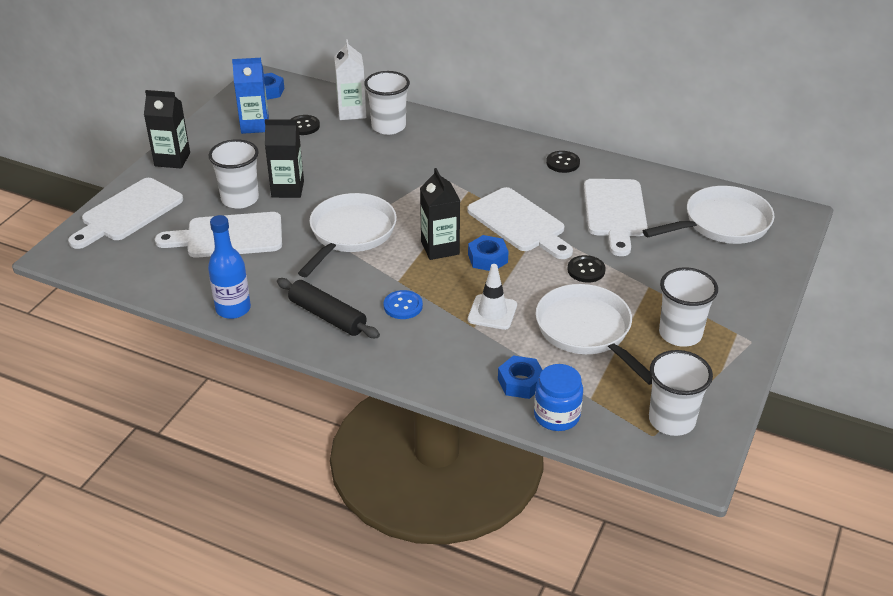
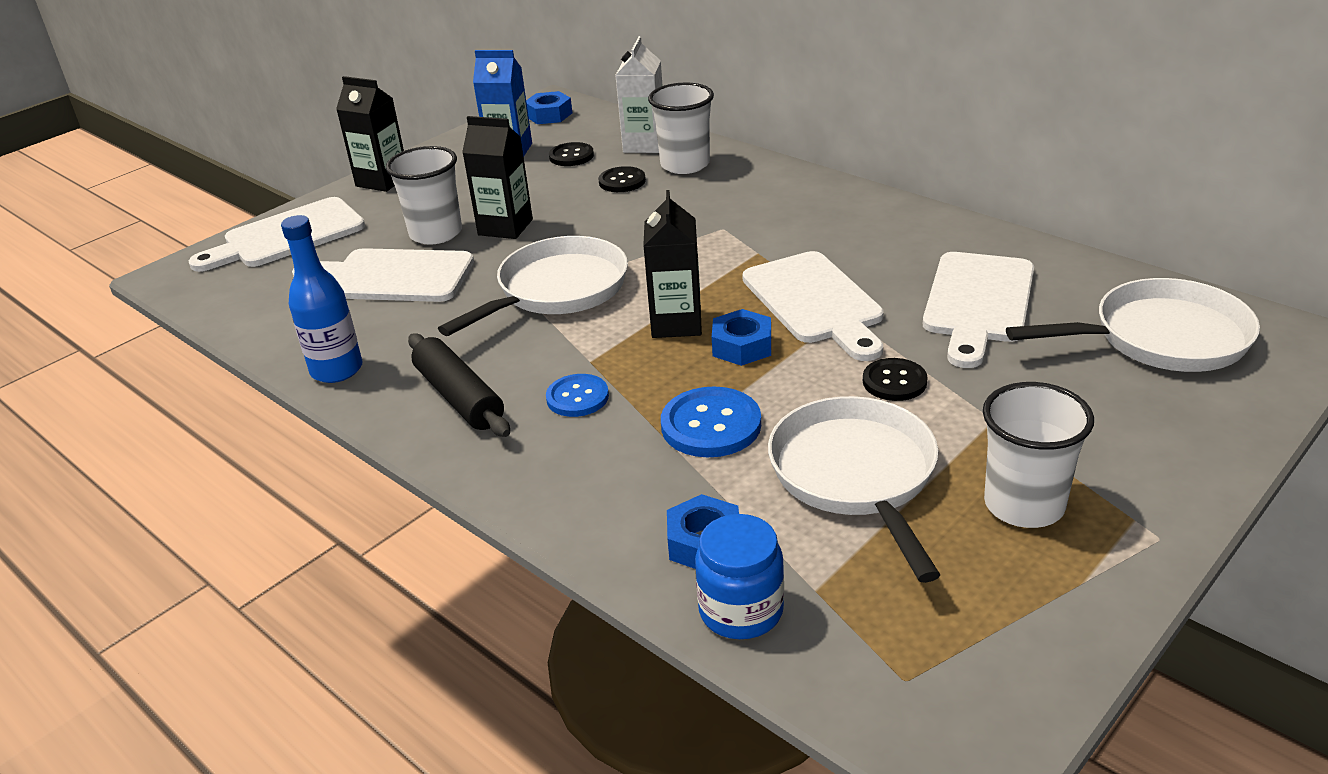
camera: 20 degrees right, 5 degrees down
white traffic cone [468,264,517,330] -> blue button [661,386,761,457]
black button [546,151,580,173] -> black button moved to [598,166,646,192]
white cup [649,350,713,436] -> none

